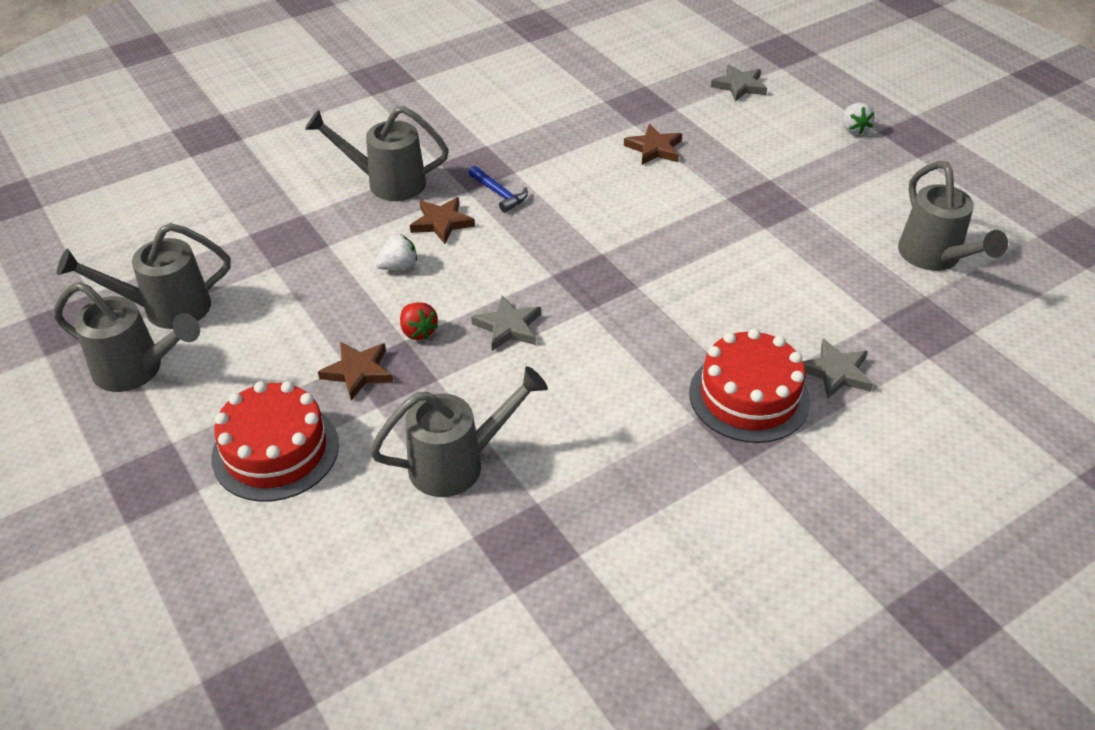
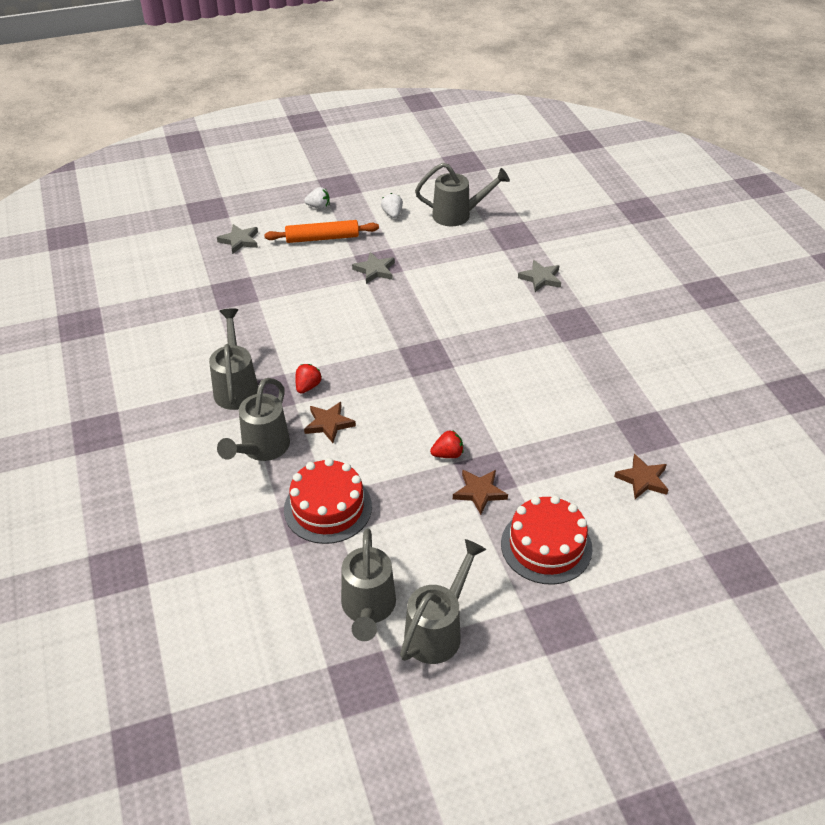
camera: 75 degrees left, 0 degrees up
grey watering can [370,366,548,497] -> grey watering can moved to [209,309,258,410]
white strawberry [375,234,417,270] -> white strawberry moved to [381,193,403,218]
blue hammer [469,166,528,213] -> red strawberry [295,364,322,394]
grey star [471,295,541,351] -> grey star moved to [352,252,395,284]
brown star [624,124,682,165] -> brown star moved to [614,454,668,499]
red cake [689,329,810,443] -> red cake moved to [284,458,372,544]
none -> orange rolling pin [264,220,379,243]

